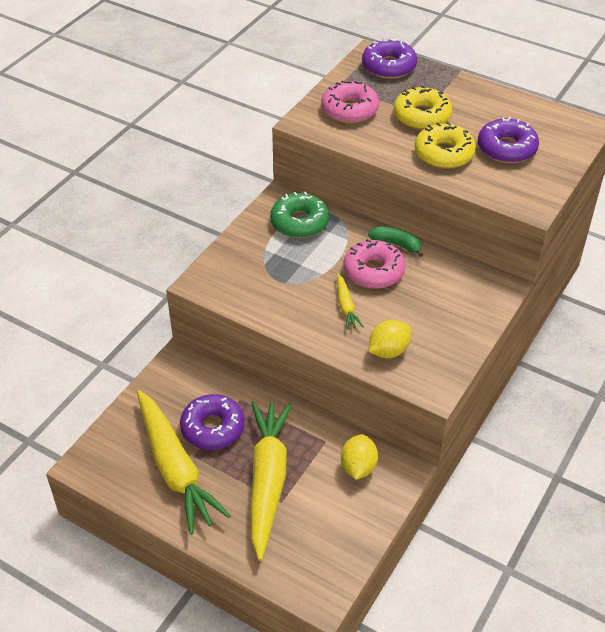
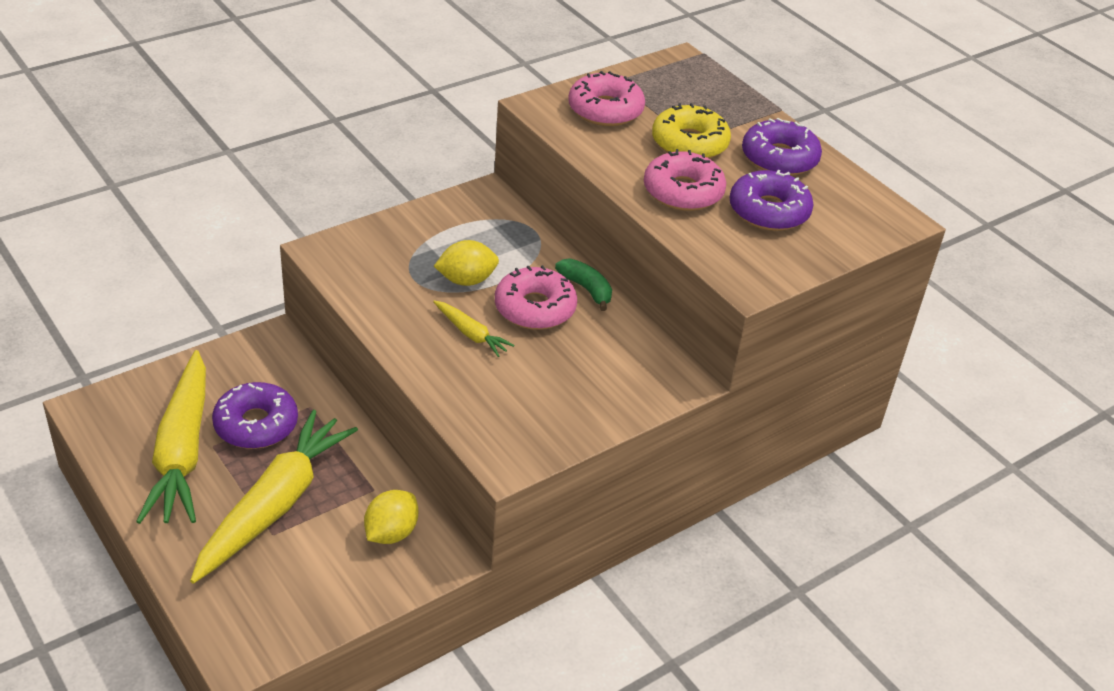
camera: 20 degrees right, 5 degrees down
green donut [270,192,329,238] -> none
yellow carrot [337,273,364,330] -> yellow carrot turned 60 degrees counterclockwise [433,300,515,357]
purple donut [362,39,417,79] -> purple donut moved to [742,118,822,176]
yellow lemon [369,320,411,358] -> yellow lemon moved to [434,240,499,286]
yellow donut [415,122,476,169] -> pink donut [644,149,726,211]

